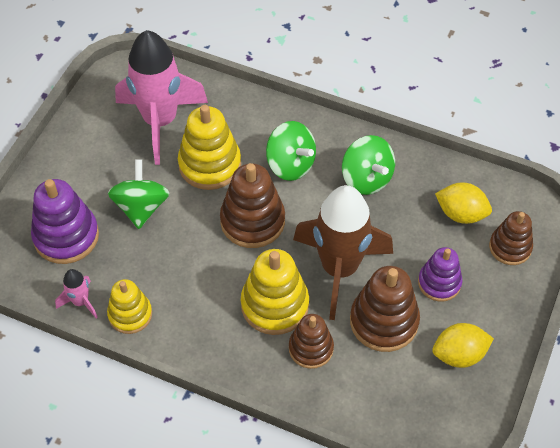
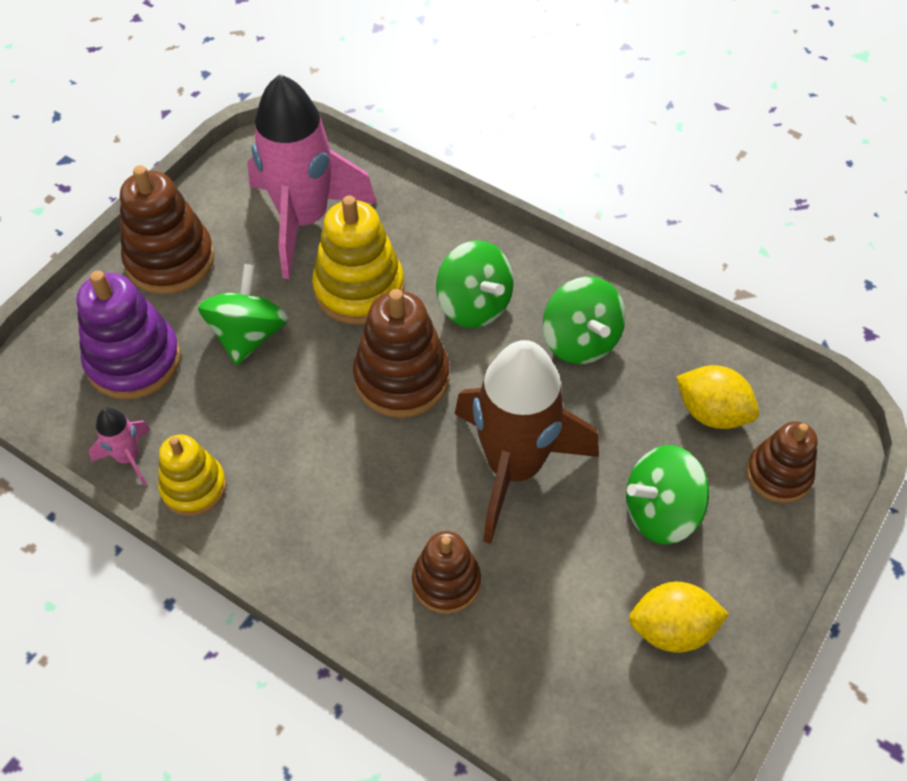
camera: 10 degrees right, 0 degrees up
yellow stacking toy [241,249,309,335] -> none
brown stacking toy [350,266,420,352] -> brown stacking toy moved to [120,165,214,294]
purple stacking toy [418,247,463,302] -> green spinning top [626,445,709,544]

